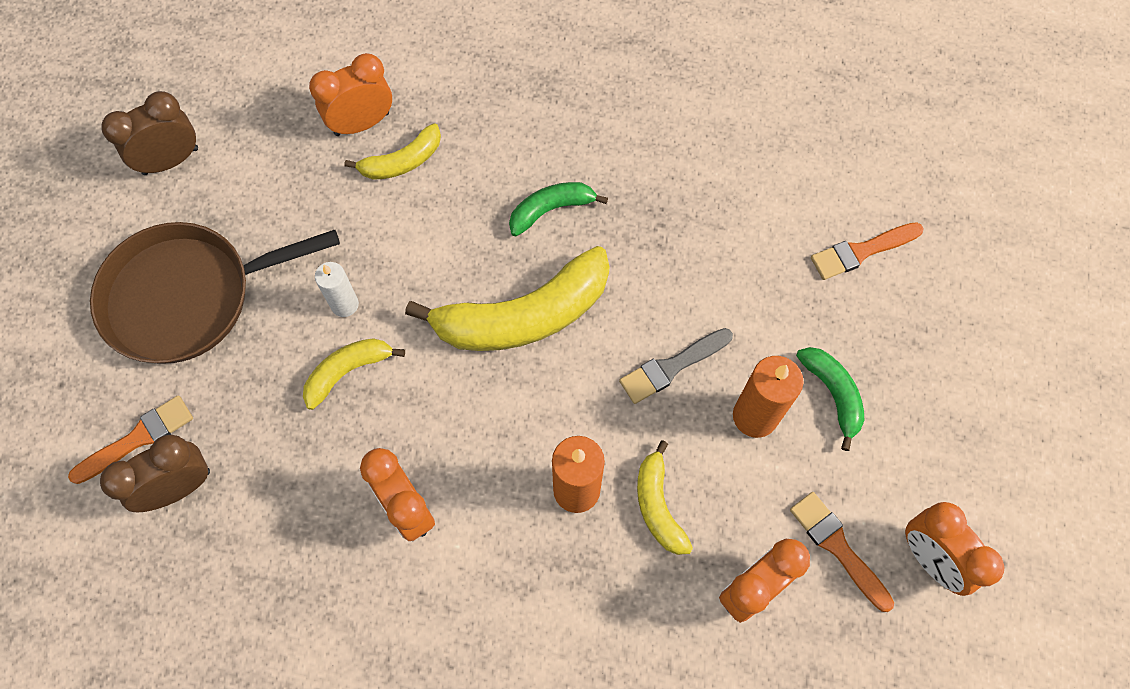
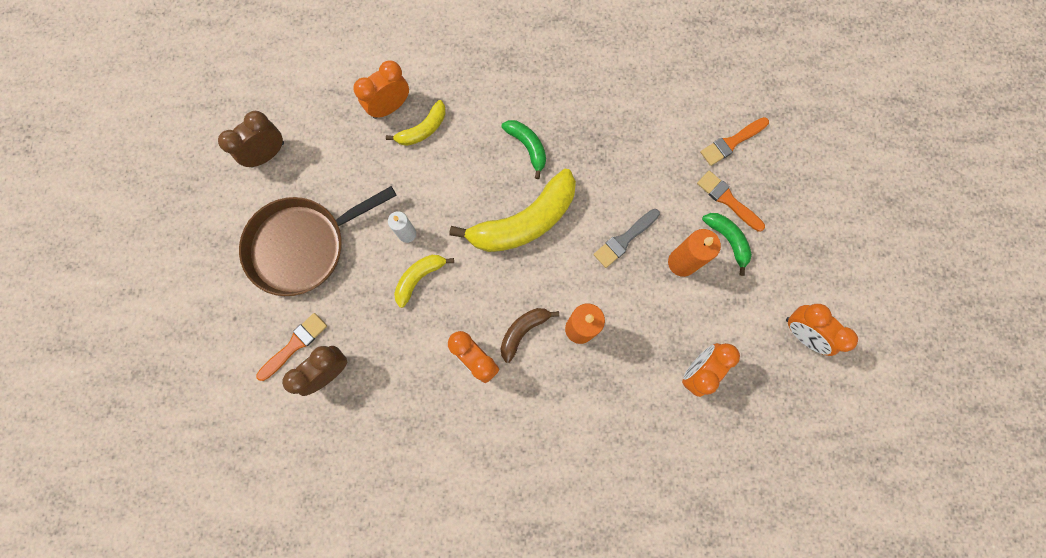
camera: 10 degrees left, 10 degrees up
green banana [509,182,608,236] -> green banana turned 90 degrees clockwise [501,120,546,179]
yellow banana [637,440,693,555] -> none
orange brush [790,492,894,612] -> orange brush moved to [697,171,765,232]
none -> brown banana [500,308,559,363]

